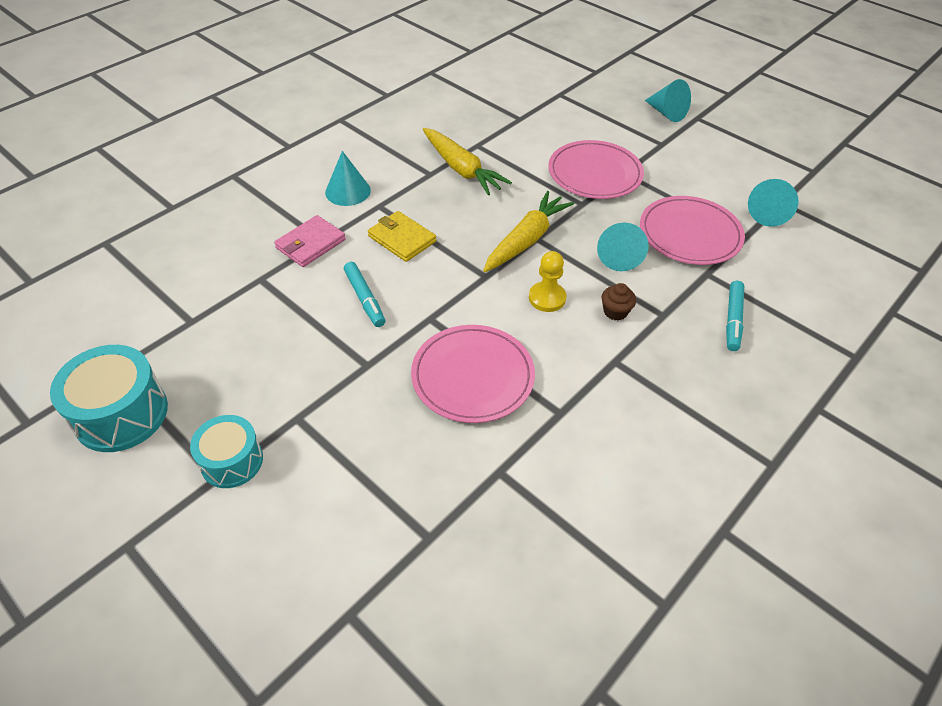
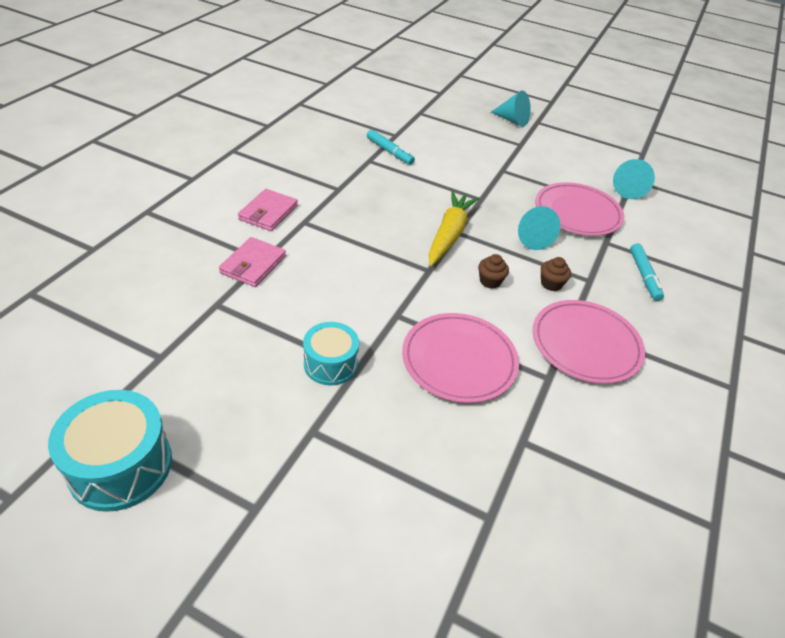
camera: 20 degrees left, 5 degrees down
turquoise drum [190,415,263,488] -> turquoise drum moved to [303,322,359,385]
turquoise cone [325,151,371,206] -> pink wallet [238,189,298,231]
turquoise marker [344,262,385,327] -> turquoise marker moved to [367,130,415,165]
yellow wallet [368,211,436,262] -> none
yellow carrot [423,128,512,195] -> none
yellow pawn [529,251,566,312] -> brown cupcake [478,254,509,289]
pink plate [548,140,644,199] -> pink plate moved to [533,300,645,384]

